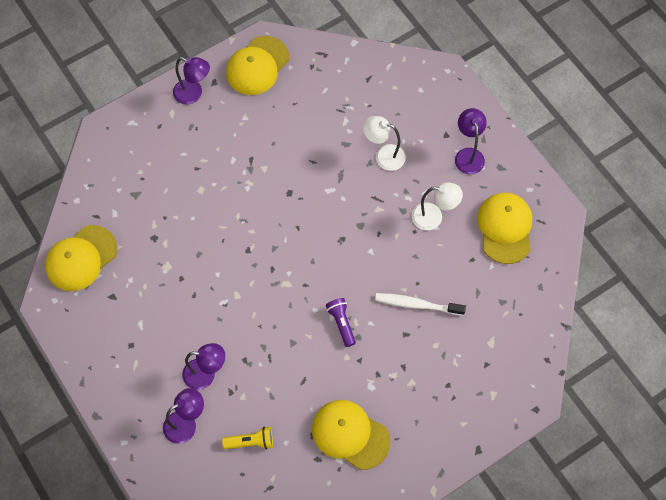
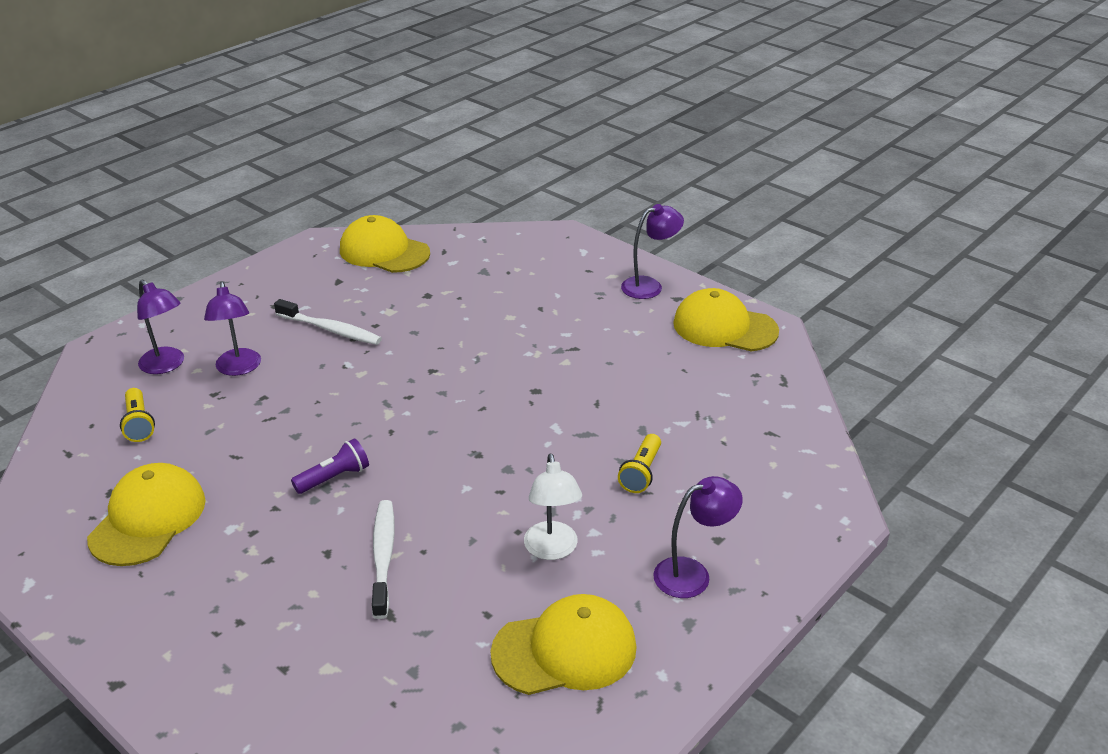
camera: 75 degrees right, 30 degrees down
purple lamp [173,57,210,104] -> purple lamp turned 120 degrees counterclockwise [621,204,684,299]
white lamp [363,116,406,171] -> yellow flashlight [618,434,661,493]
none -> white toothbrush [274,299,382,345]

